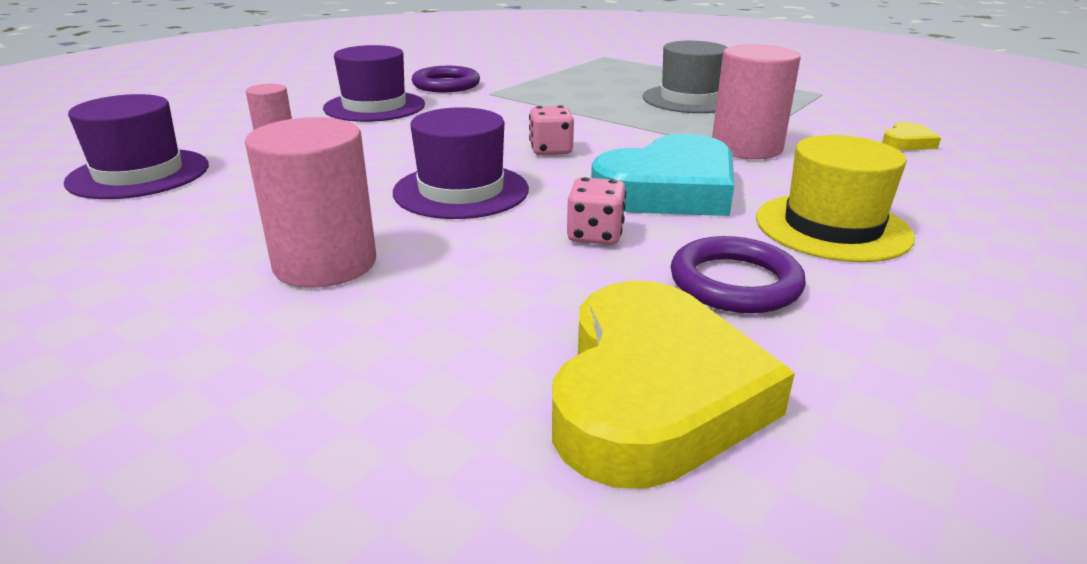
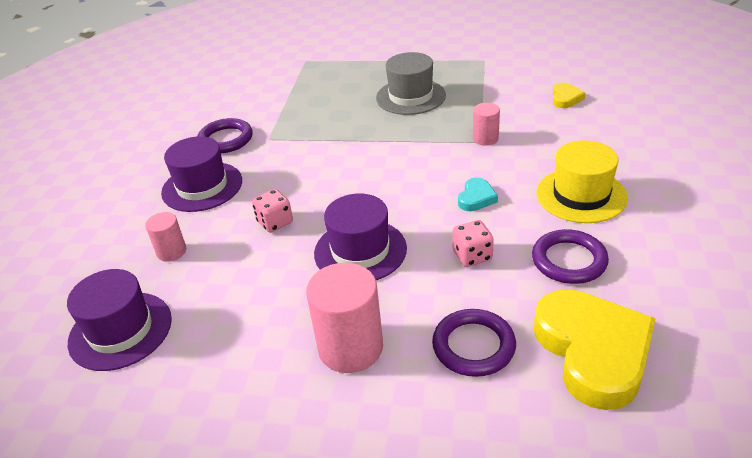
camera: 25 degrees left, 10 degrees up
pink dice [529,105,574,155] -> pink dice moved to [252,189,293,233]
turquoise heart [591,134,734,216] -> turquoise heart [458,177,498,211], size x0.43
pink cylinder [712,44,801,159] -> pink cylinder [473,103,500,146], size x0.54
none -> purple ring [432,309,516,377]

